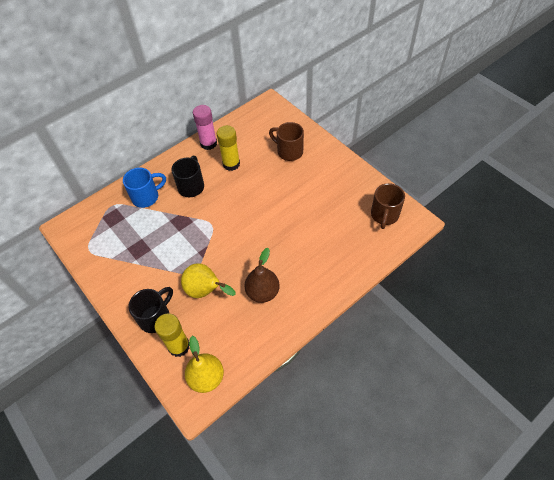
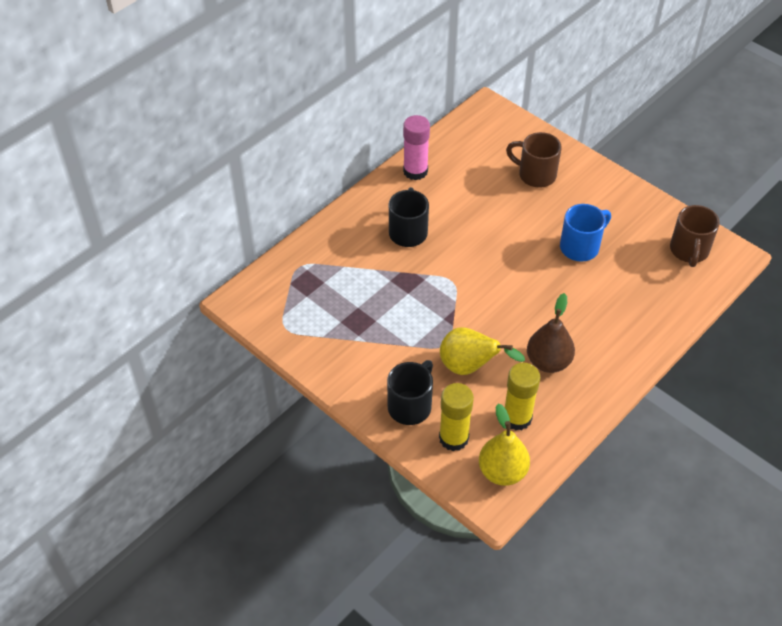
camera: 10 degrees left, 5 degrees down
blue mug [123,168,166,208] -> blue mug moved to [560,204,611,262]
yellow glue stick [217,125,240,171] -> yellow glue stick moved to [505,363,540,430]

